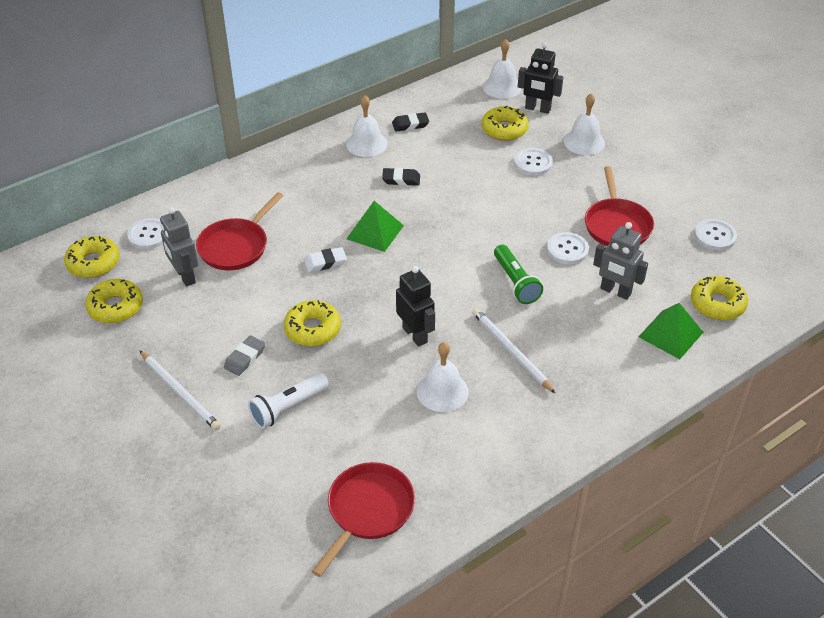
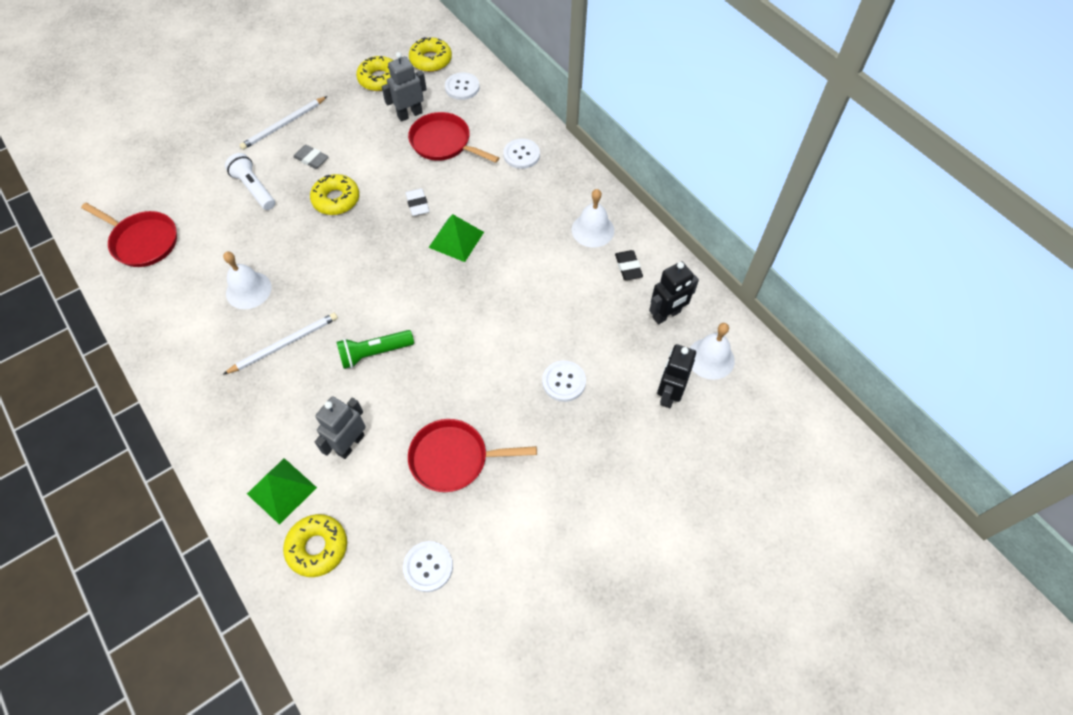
camera: 90 degrees right, 15 degrees up
black eraser [382,168,420,186] -> none
black robot [396,266,435,347] -> black robot moved to [649,261,699,325]
yellow donut [482,106,529,141] -> none
white button [547,232,589,264] -> white button moved to [503,139,540,169]
white bell [564,93,605,155] -> none

